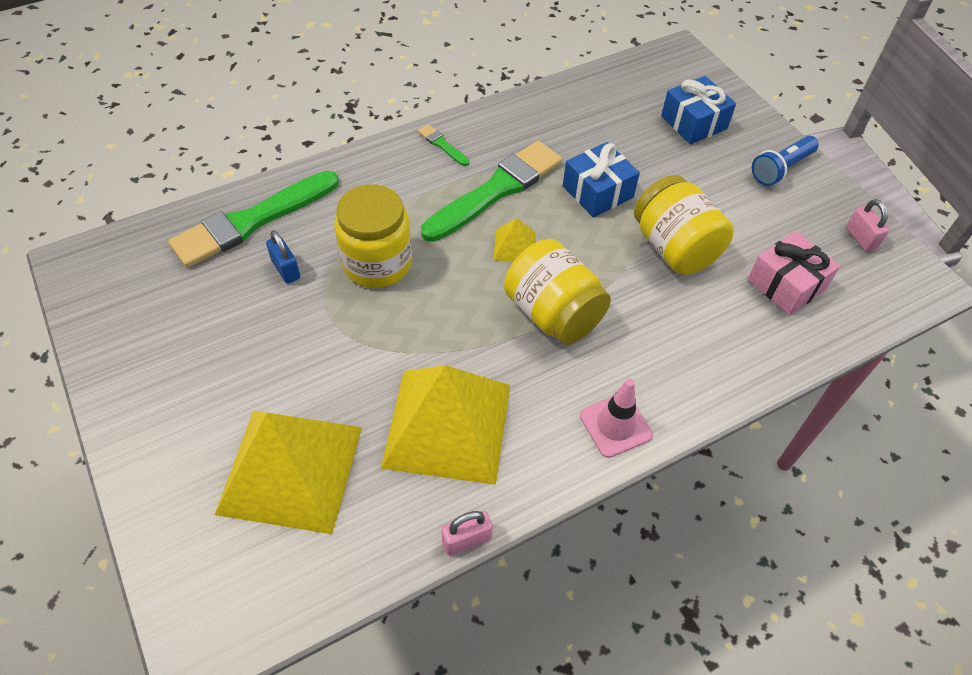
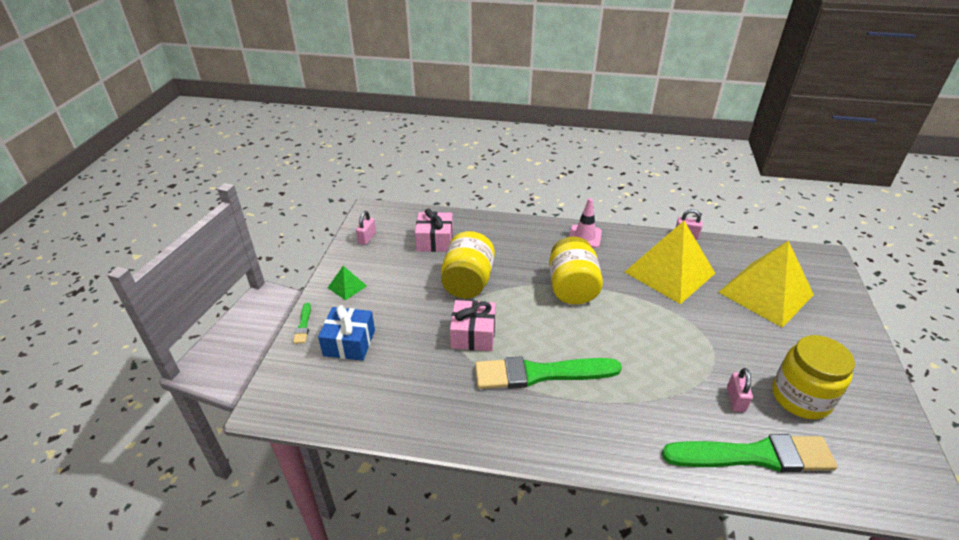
camera: 140 degrees left, 15 degrees down
blue padlock [266,230,300,284] -> pink padlock [727,368,753,412]
yellow jar [335,184,412,288] -> yellow jar moved to [772,335,855,419]
green brush [418,124,469,166] -> green brush moved to [293,303,311,344]
yellow pyramid [494,218,536,262] -> none
blue gift [563,142,640,217] -> pink gift [450,300,496,351]
blue flashlight [752,136,819,186] -> green pyramid [328,266,367,300]

